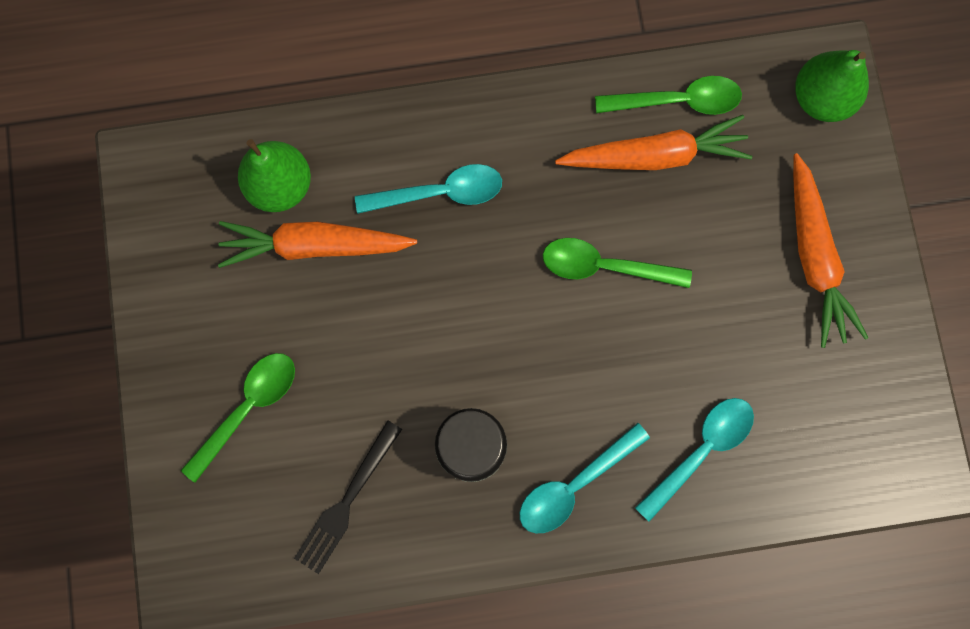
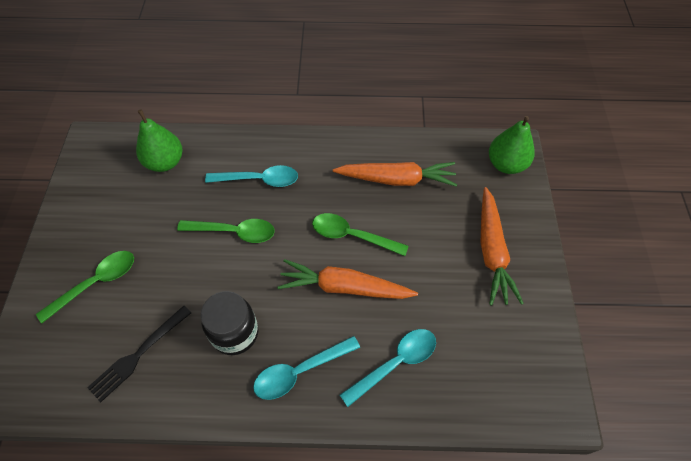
camera: 10 degrees right, 20 degrees down
orange carrot [218,221,417,268] -> orange carrot moved to [277,259,418,299]
green spoon [595,76,742,115] -> green spoon moved to [177,219,275,243]

